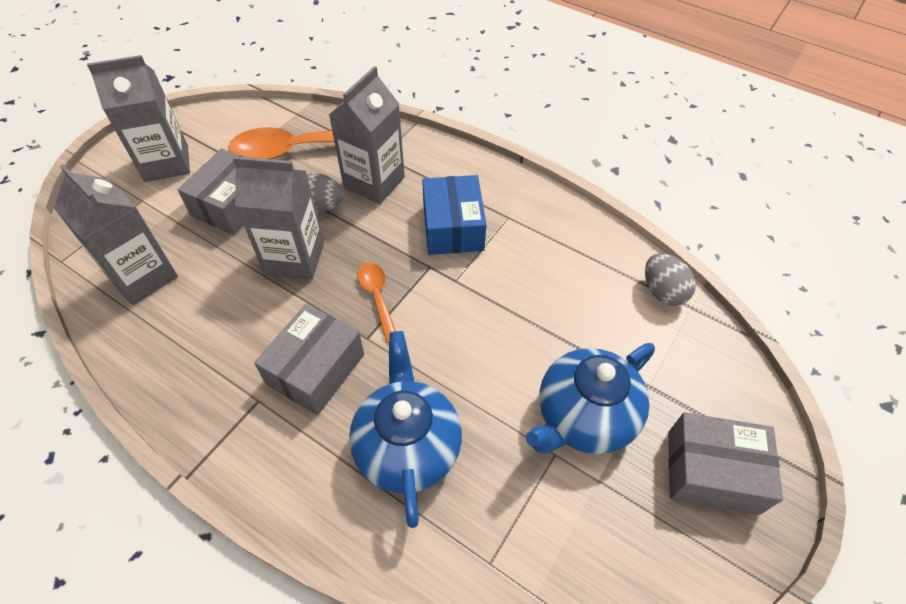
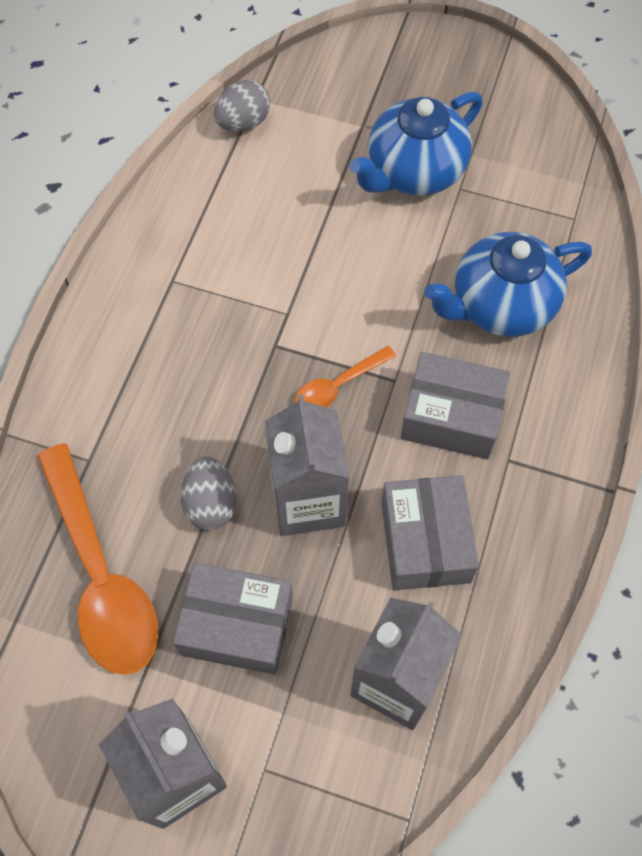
camera: 105 degrees left, 10 degrees up
grey carton [329,66,405,204] -> none
blue box [422,175,486,255] -> none
blue teapot [526,343,655,454] -> blue teapot turned 105 degrees clockwise [350,92,483,196]
grey box [668,412,783,515] -> grey box moved to [381,475,479,590]

